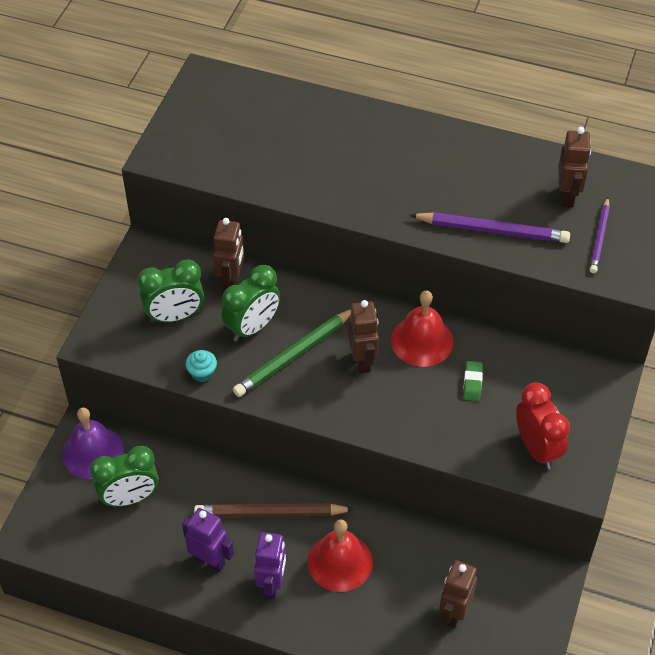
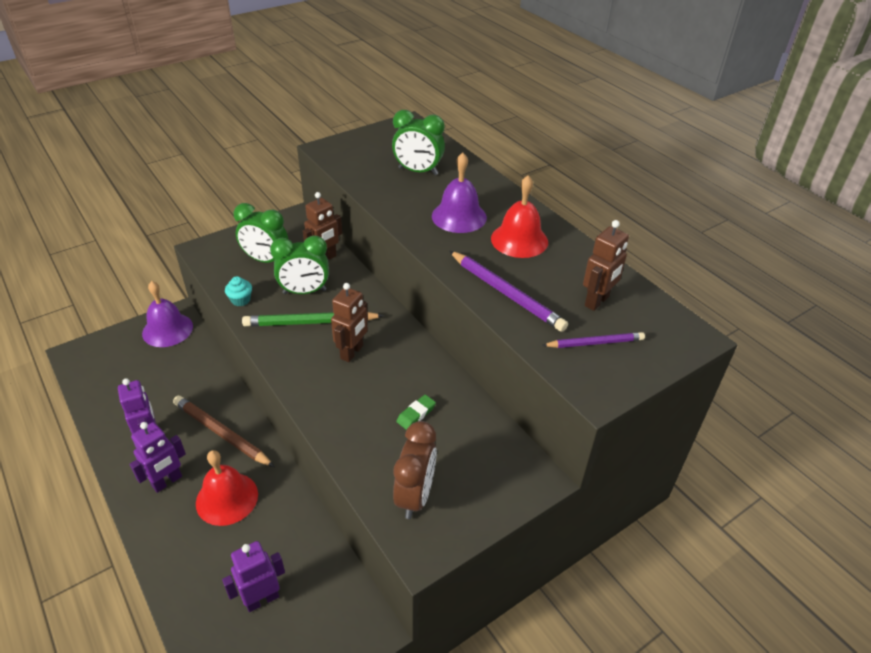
camera: 35 degrees right, 10 degrees down
green clock [90,446,159,506] -> green clock moved to [392,110,445,175]
red bell [391,291,454,367] -> red bell moved to [491,175,548,258]
brown robot [439,560,477,628] -> purple robot [222,541,285,612]
red clock [516,383,570,469] -> brown clock [393,421,437,519]
purple pencil [590,197,610,273] -> purple pencil turned 150 degrees counterclockwise [542,332,645,348]
none -> purple bell [432,153,487,233]

